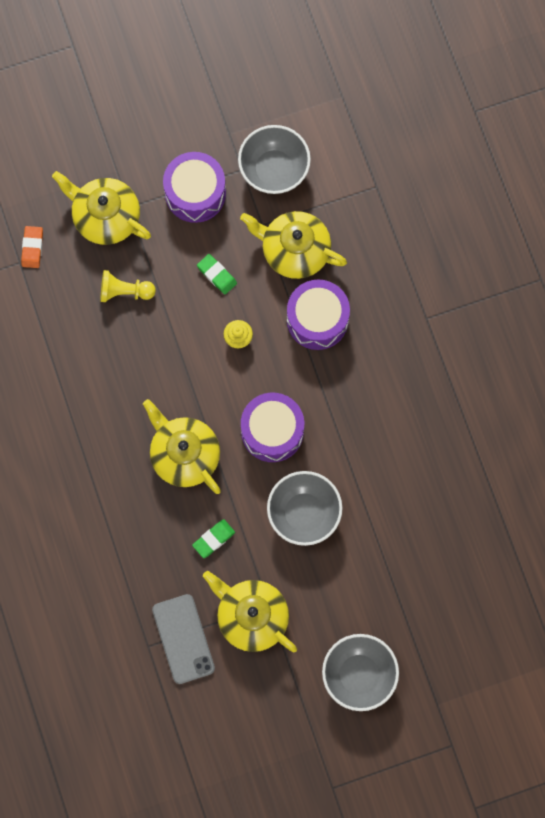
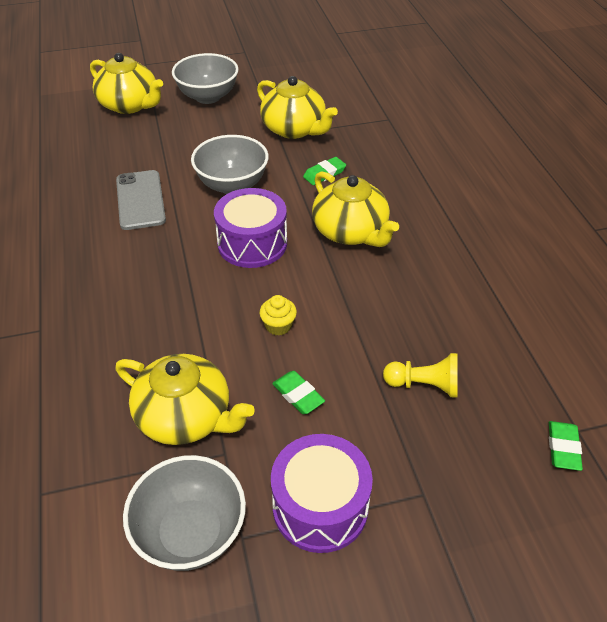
camera: 175 degrees left, 30 degrees down
orange eraser [21,226,43,268] -> green eraser [549,421,583,471]
yellow teapot [52,171,151,245] -> yellow teapot moved to [90,53,163,114]
grey phone [152,594,215,684] -> grey phone moved to [116,170,166,230]
purple drum [287,279,350,350] -> none

